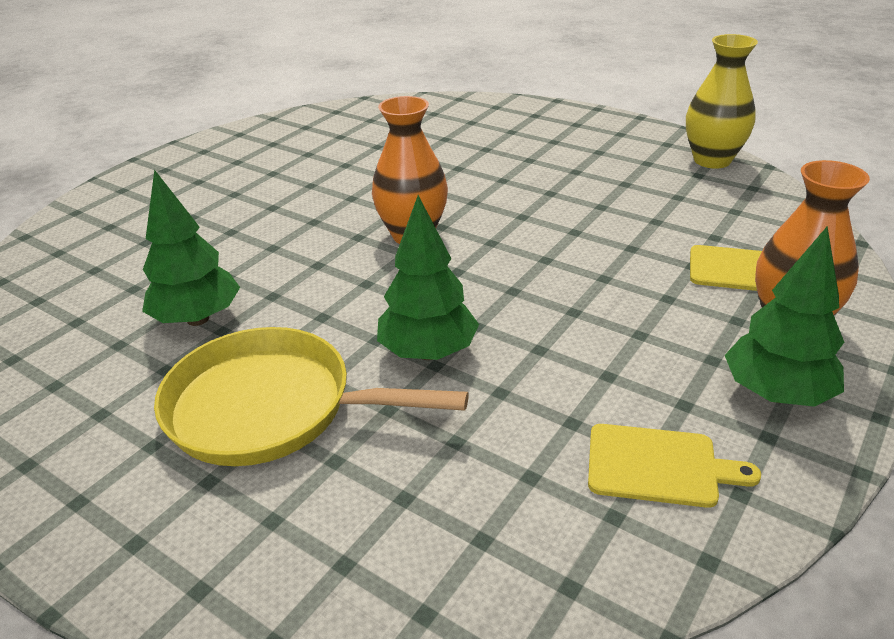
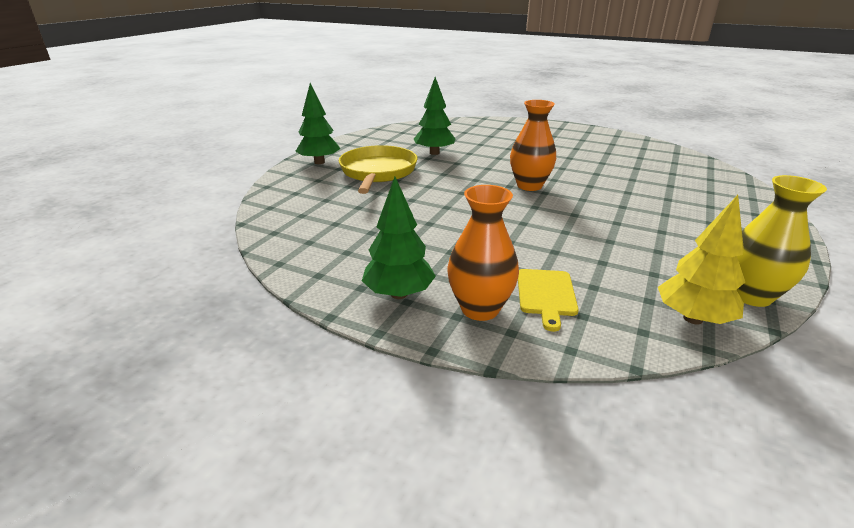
camera: 80 degrees right, 5 degrees down
green tree [377,195,479,360] -> green tree moved to [295,83,341,164]
yellow cutting board [588,424,761,508] -> none
none -> yellow tree [658,195,745,324]

